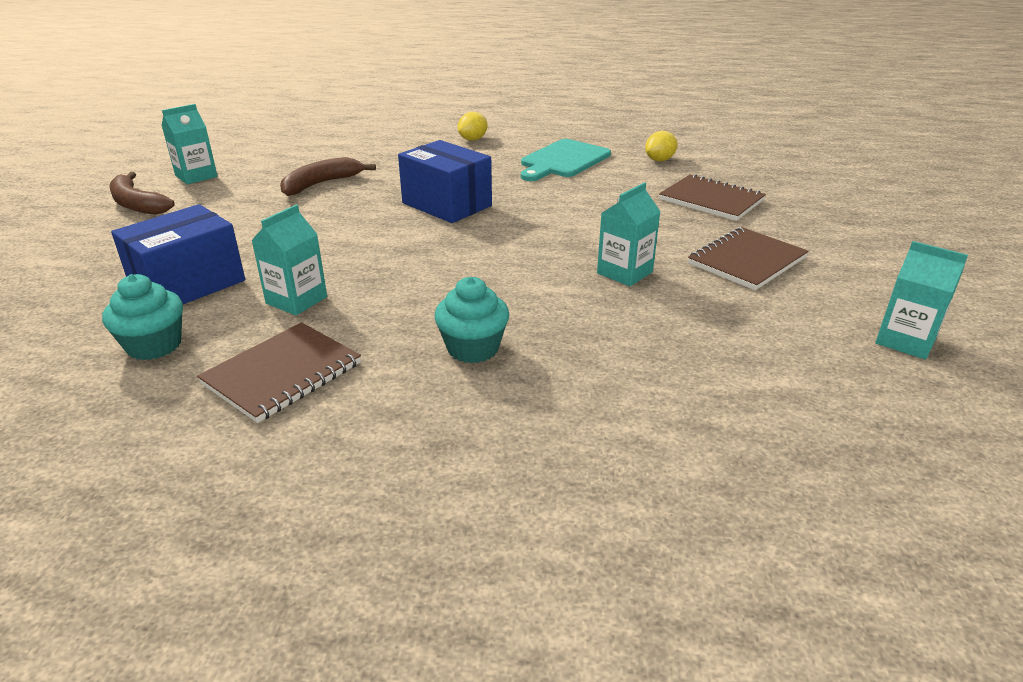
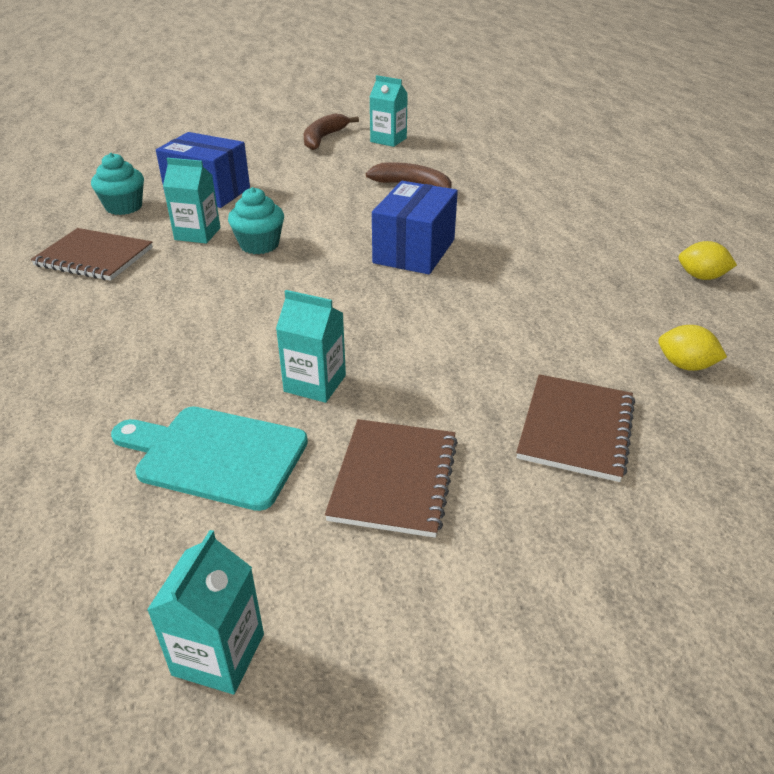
camera: 70 degrees right, 5 degrees up
turquoise cupcake [434,277,509,363] -> turquoise cupcake moved to [228,187,284,254]
yellow lemon [458,112,488,141] -> yellow lemon moved to [678,241,737,280]
turquoise cutting board [521,139,611,181] -> turquoise cutting board moved to [111,406,308,511]
brown notebook [688,227,809,290] -> brown notebook turned 75 degrees clockwise [325,419,458,538]

